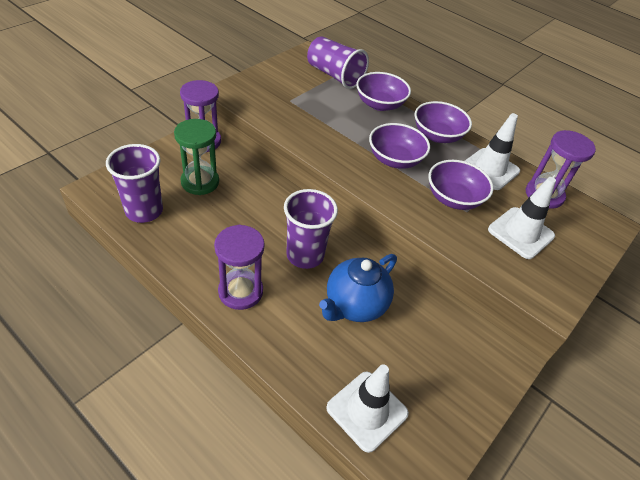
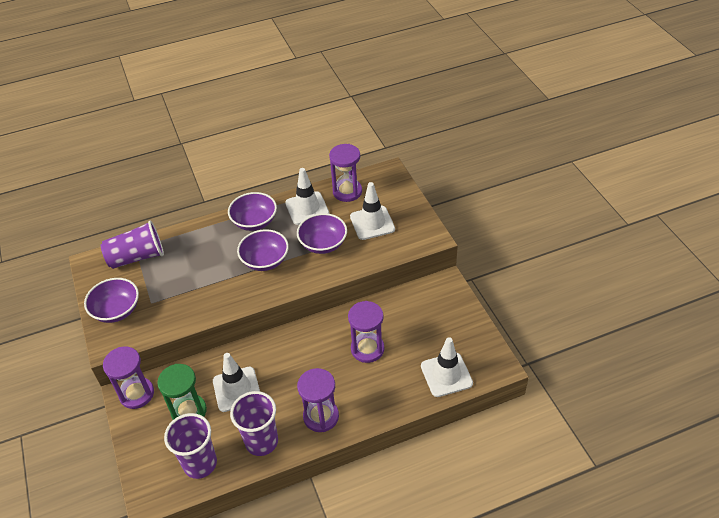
camera: 55 degrees left, 0 degrees up
purple cup [284,189,338,269] -> purple cup moved to [230,391,278,456]
blue teapot [319,254,397,322] -> purple hourglass [348,301,384,363]
purple bowl [356,72,411,111] -> purple bowl moved to [84,278,139,323]
none -> white traffic cone [213,353,260,412]

